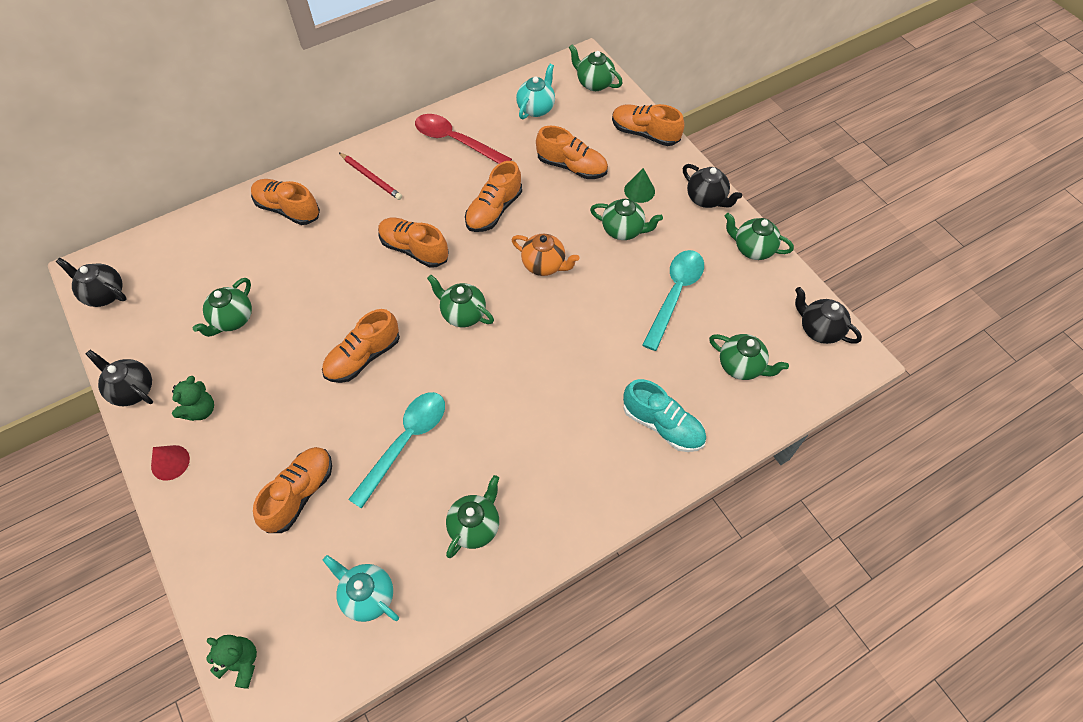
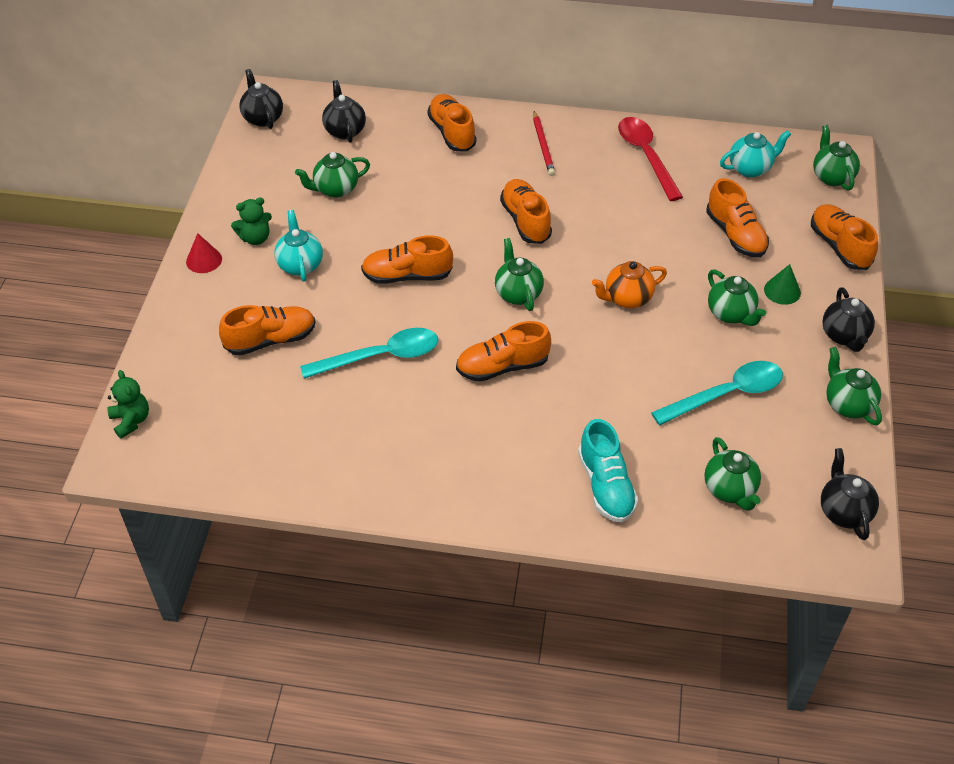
camera: 40 degrees right, 10 degrees down
black teapot [86,350,153,406] -> black teapot moved to [322,80,366,143]
turquoise teapot [323,555,399,622] -> turquoise teapot moved to [274,210,323,282]
green teapot [446,475,499,558] -> none
orange shoe [465,161,522,232] -> orange shoe moved to [456,321,551,382]
orange teapot [512,234,579,276] -> orange teapot turned 90 degrees clockwise [592,261,667,308]

